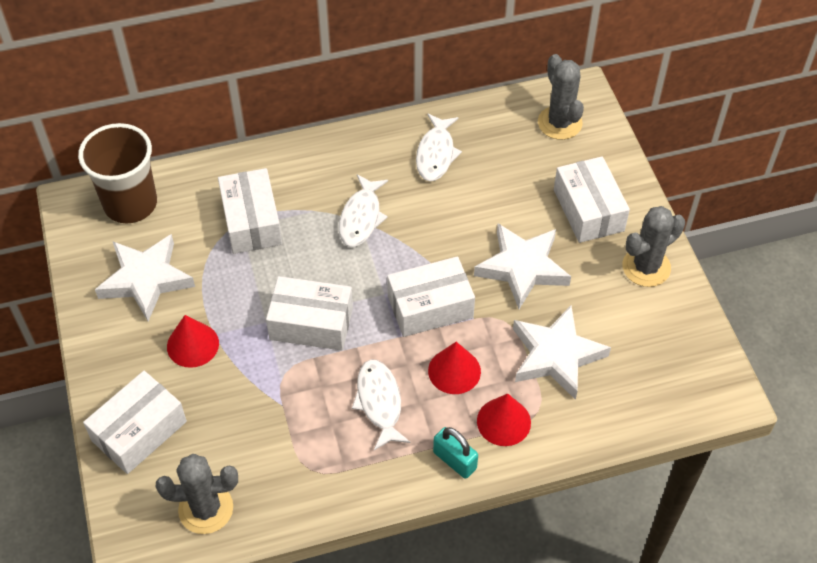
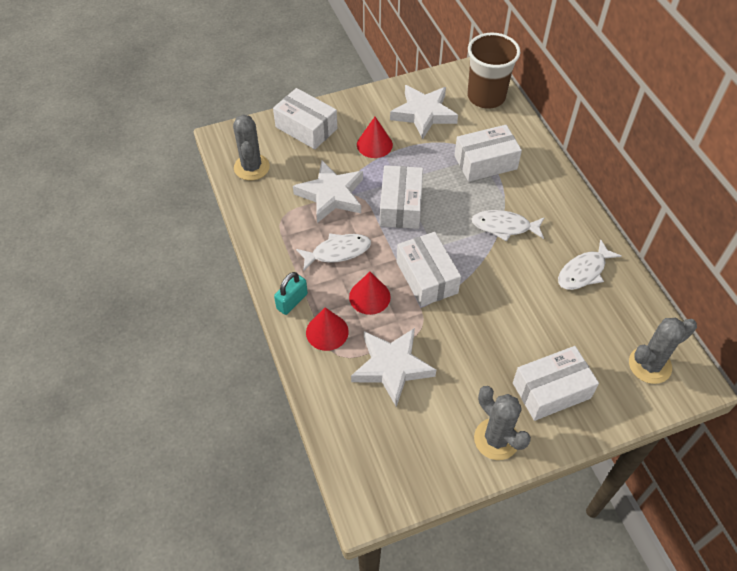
camera: 85 degrees right, 0 degrees up
white fish [416,113,462,181] -> white fish turned 45 degrees counterclockwise [558,239,622,290]
white star [474,224,571,309] -> white star moved to [293,161,363,223]

